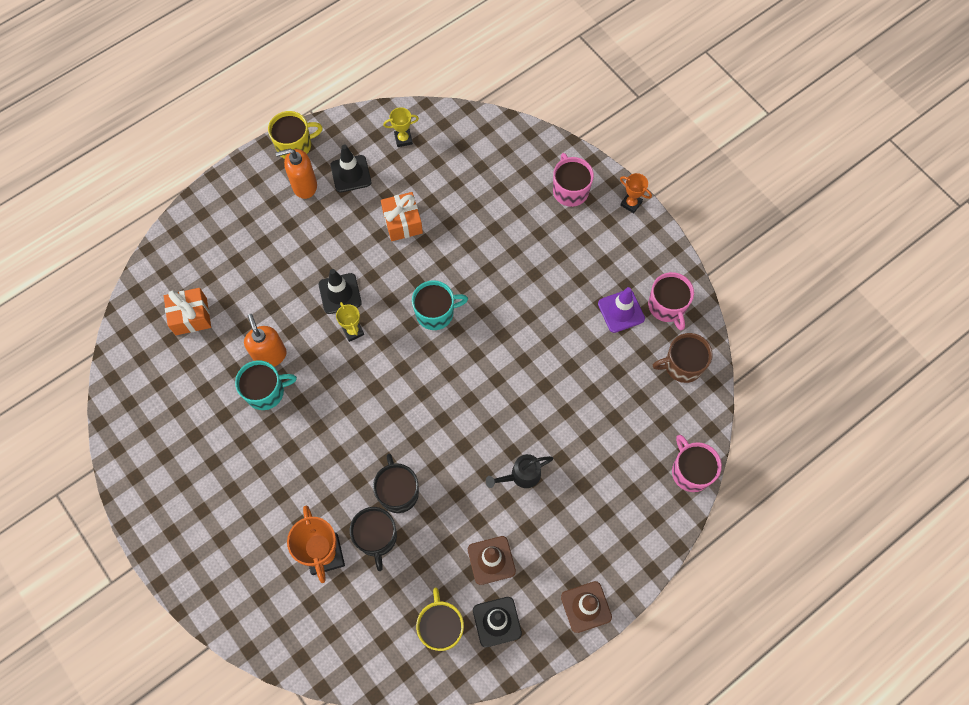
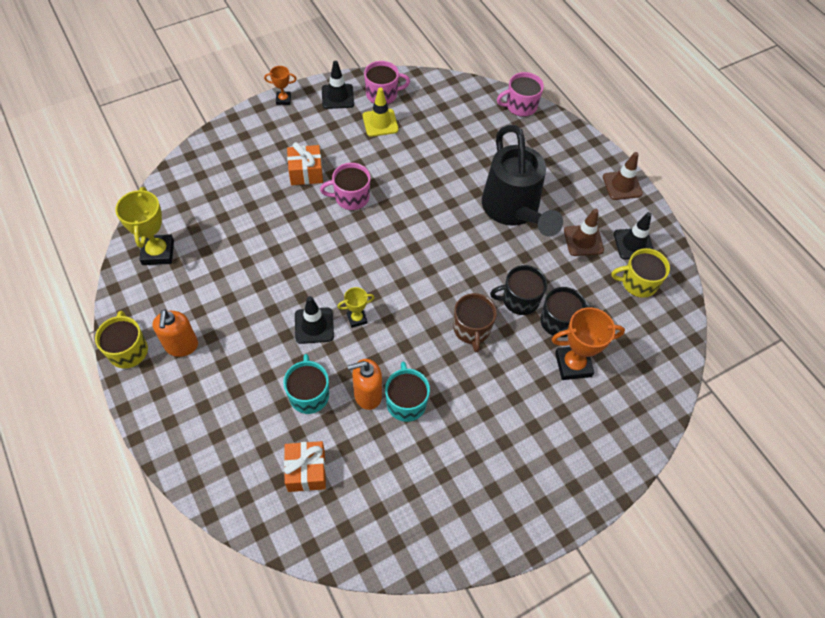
camera: 85 degrees left, 10 degrees down
black traffic cone [330,145,371,193] -> black traffic cone moved to [322,61,354,109]
orange gift [381,192,423,241] -> orange gift moved to [287,142,323,185]
yellow trophy [383,107,419,147] -> yellow trophy [115,187,174,265], size x1.82
turquoise mug [412,280,468,330] -> turquoise mug moved to [283,354,329,414]
black watering can [486,454,553,488] -> black watering can [482,125,563,237], size x2.33
pink mug [553,153,594,207] -> pink mug moved to [320,163,370,210]
purple traffic cone [598,287,645,333] -> yellow traffic cone [363,87,399,137]
orange trophy [620,173,652,213] -> orange trophy turned 45 degrees clockwise [264,66,297,105]
brown mug [653,333,713,383] -> brown mug moved to [453,293,497,352]

